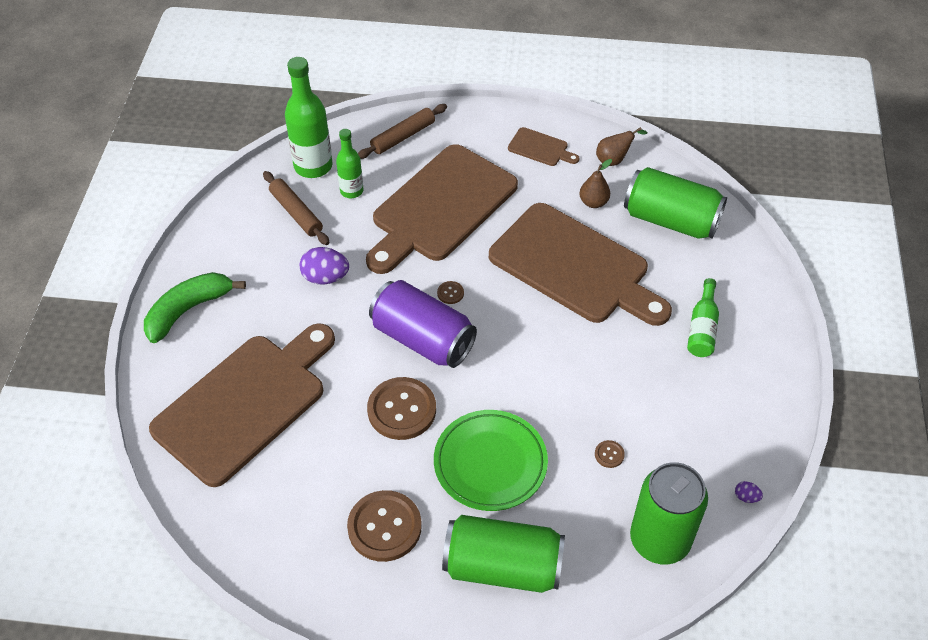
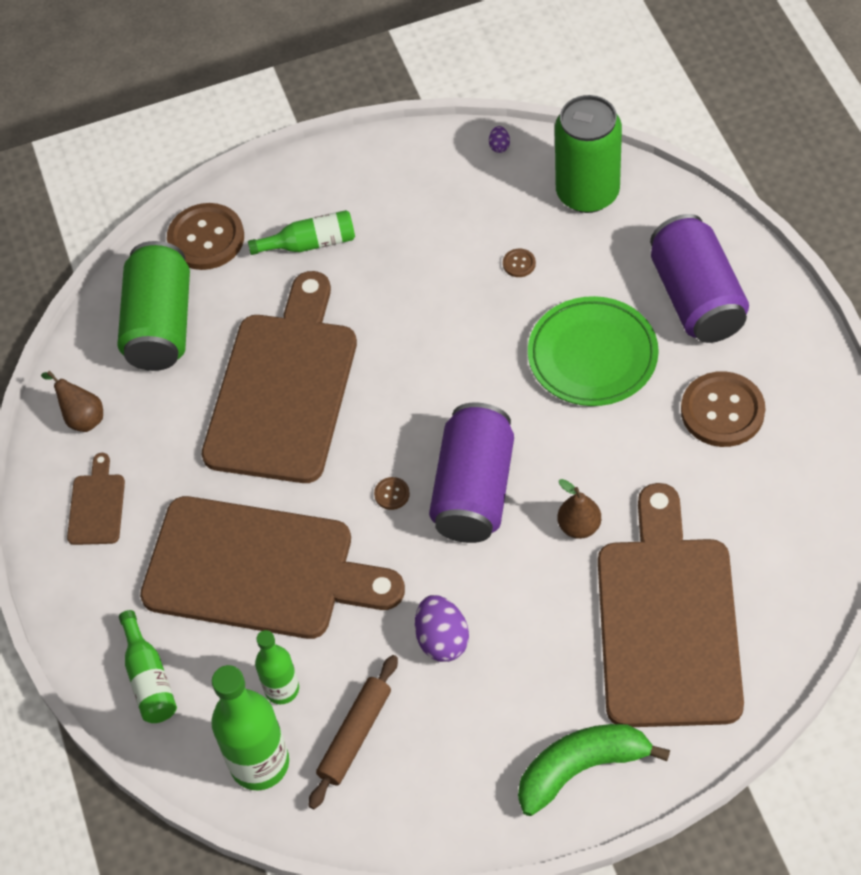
camera: 110 degrees left, 5 degrees up
green banana [144,272,246,343] -> green banana turned 135 degrees clockwise [518,724,670,816]
brown cutting board [149,323,335,487] -> brown cutting board turned 75 degrees clockwise [598,483,744,727]
brown rolling pin [358,104,447,159] -> green bottle [119,610,177,723]
brown button [367,377,436,440] -> brown button moved to [167,203,244,270]
green can [442,515,565,593] -> purple can [650,214,749,343]
brown pear [580,159,612,208] -> brown pear moved to [557,479,601,539]

